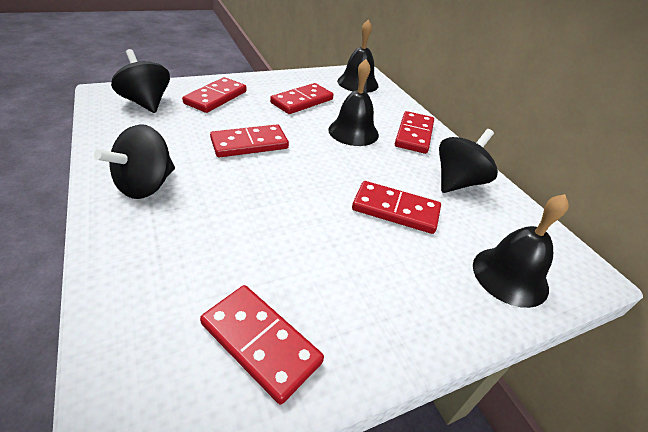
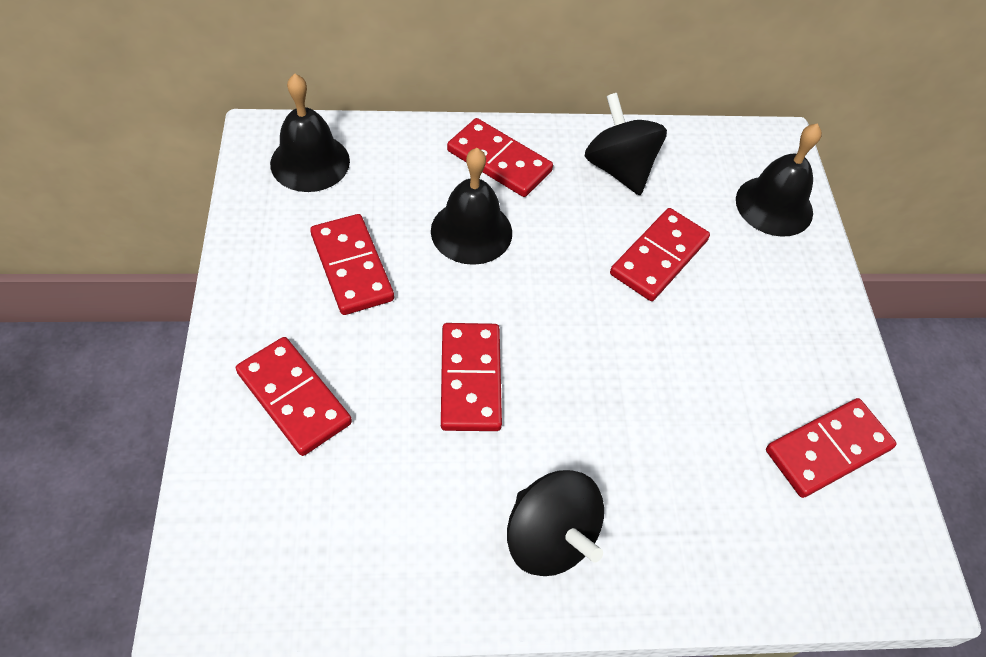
camera: 70 degrees left, 15 degrees up
black spinning top [111,49,170,113] -> none

